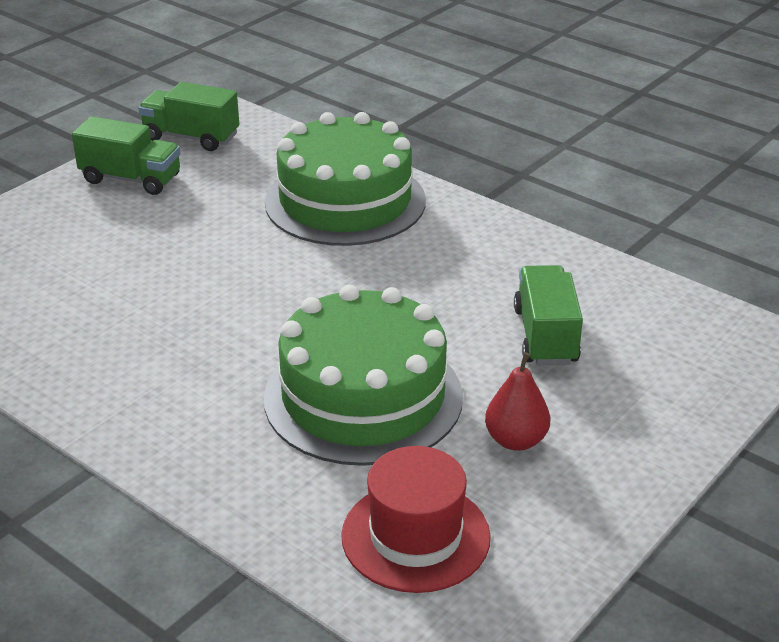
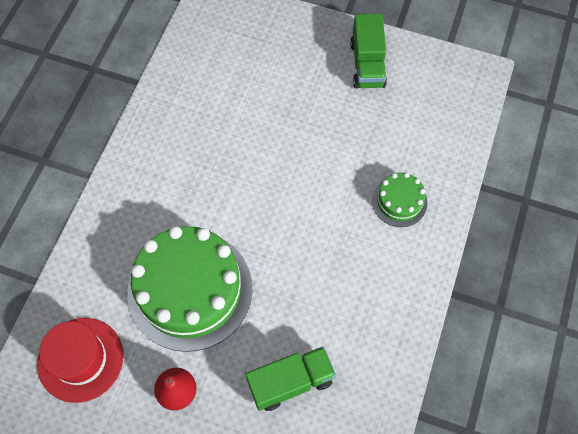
camera: 70 degrees right, 30 degrees up
green truck [138,82,239,151] -> none
green cake [265,112,426,246] -> green cake [372,173,427,227], size x0.47

